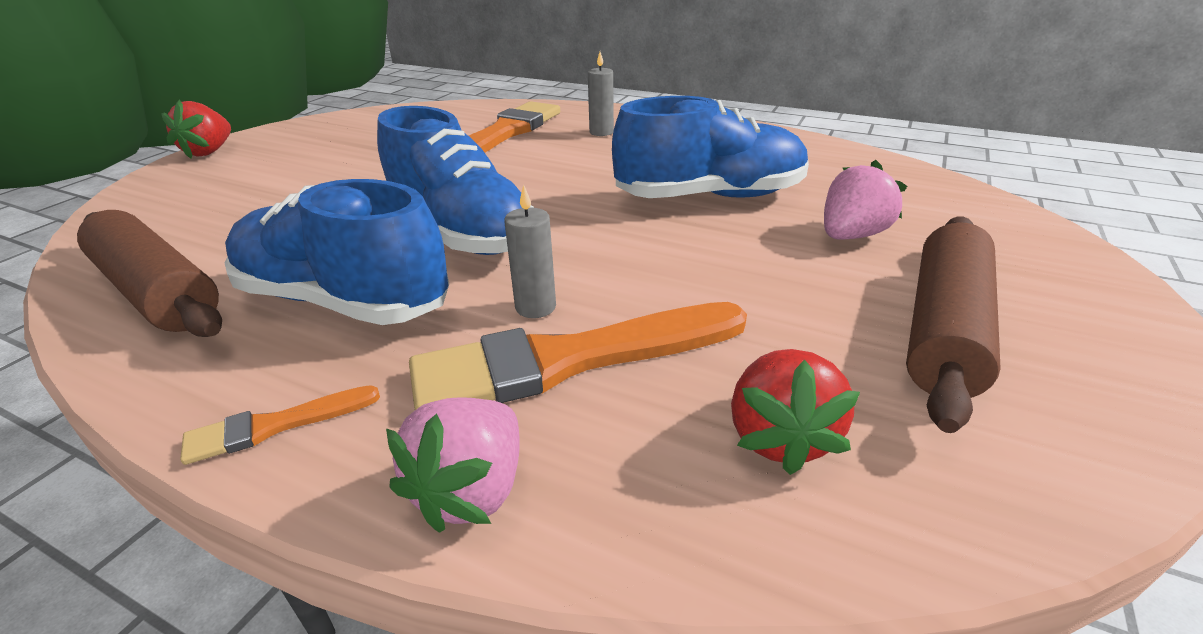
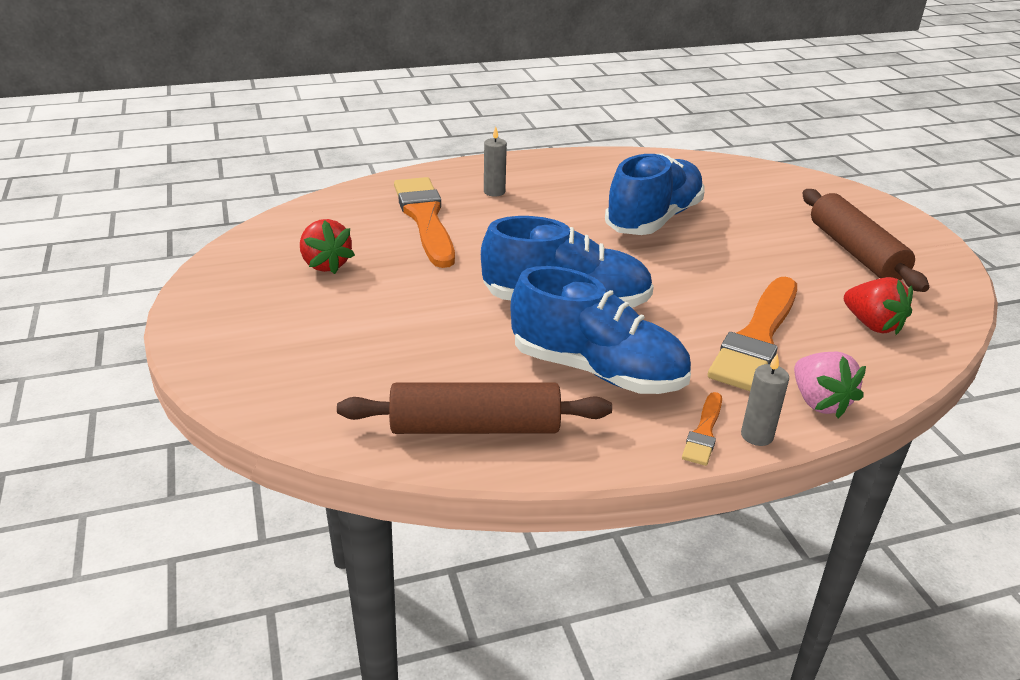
camera: 45 degrees left, 0 degrees up
red strawberry [161,99,231,159] -> red strawberry moved to [300,219,355,274]
blue shoe [225,179,449,325] -> blue shoe turned 135 degrees counterclockwise [510,266,691,394]
grey candle [504,185,556,318] -> grey candle moved to [741,353,789,446]
pink strawberry [824,160,907,240] -> none

